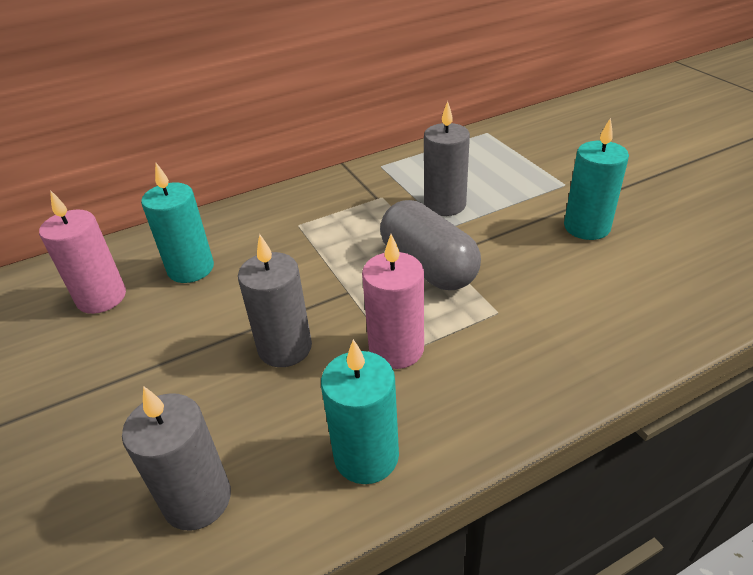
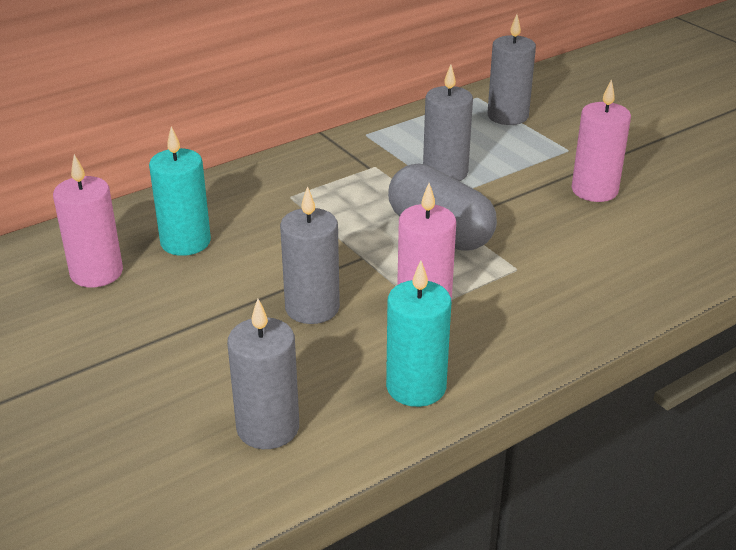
camera: 10 degrees left, 5 degrees down
turquoise candle [564,118,629,240] -> pink candle [572,79,631,202]
none -> grey candle [487,14,536,125]

